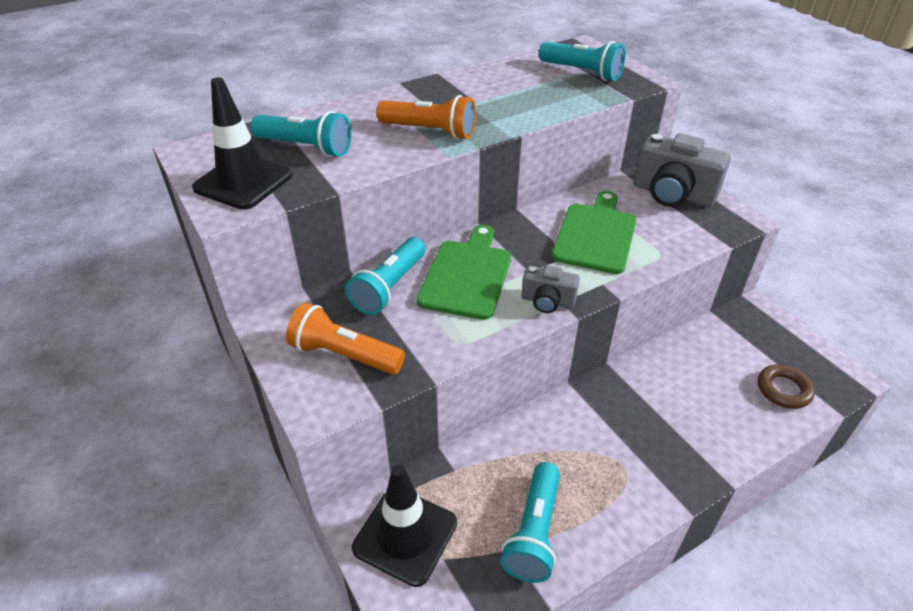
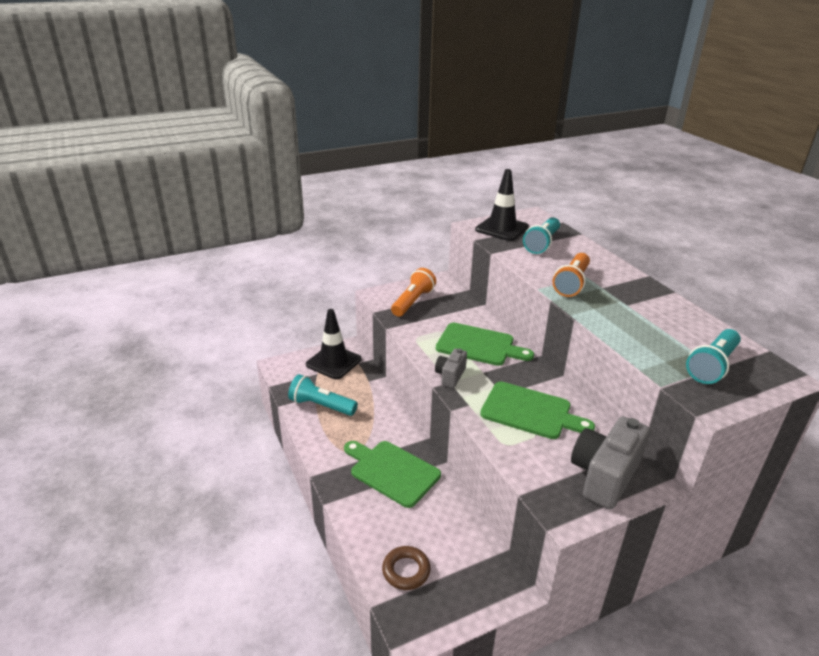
camera: 95 degrees right, 10 degrees down
turquoise flashlight [345,237,425,315] -> none
none -> green cutting board [344,441,441,508]

